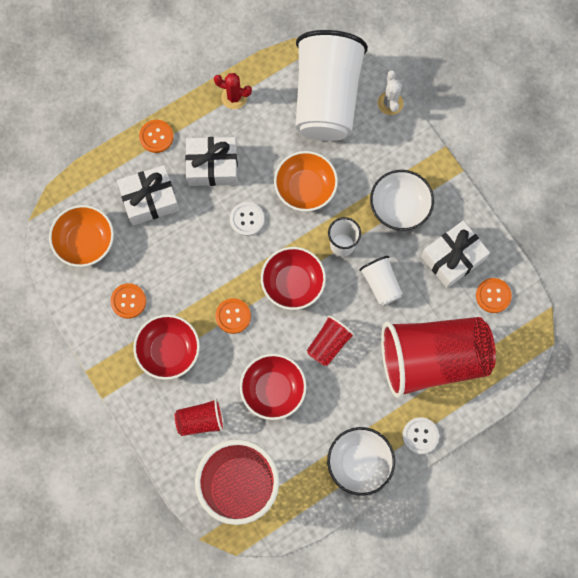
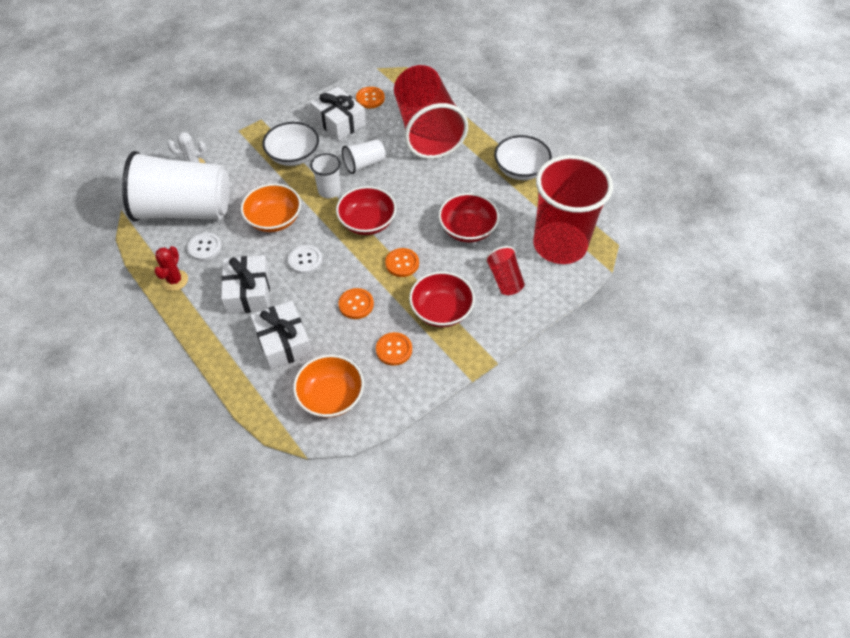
camera: 95 degrees left, 20 degrees down
orange button [139,120,174,153] -> orange button moved to [339,288,374,319]
red cup [307,315,355,366] -> none
white button [402,417,439,454] -> white button moved to [187,233,222,261]

